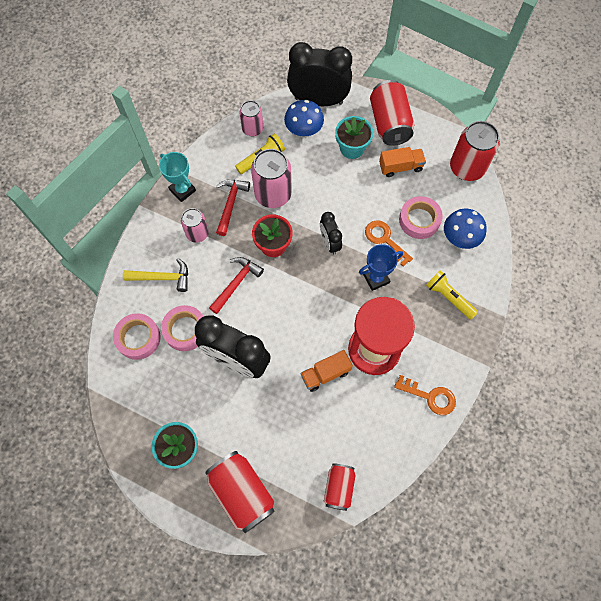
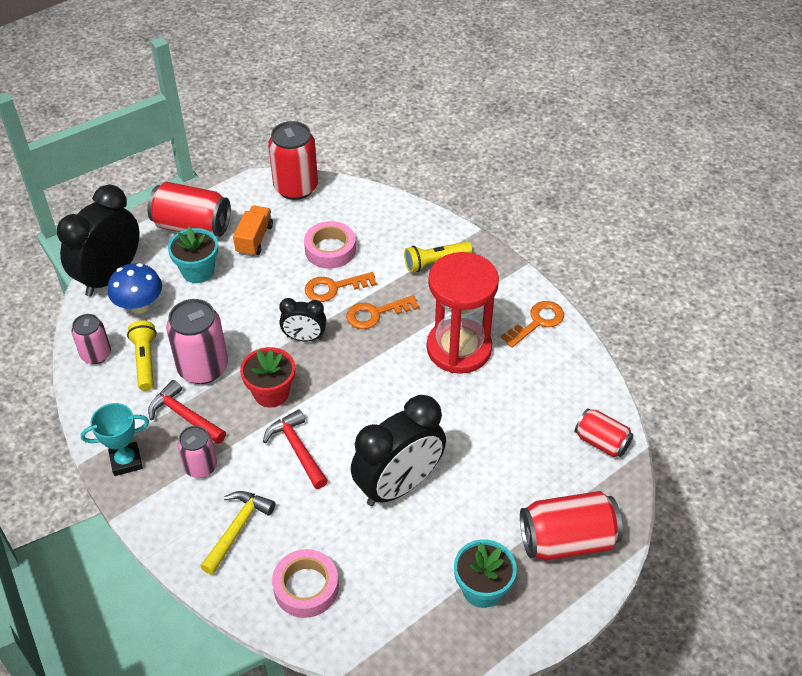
camera: 65 degrees left, 20 degrees down
pink tape [161,305,204,351] -> none
orange truck [301,350,353,392] -> none
blue trophy [359,244,403,291] -> orange key [346,295,419,329]
blue mushroom [444,208,487,249] -> none

